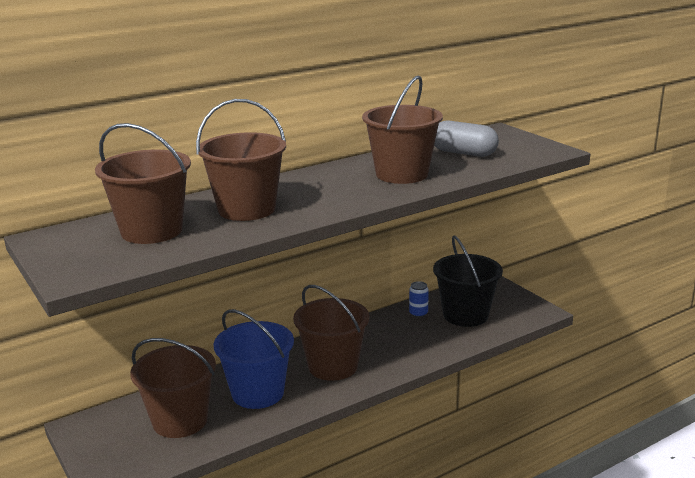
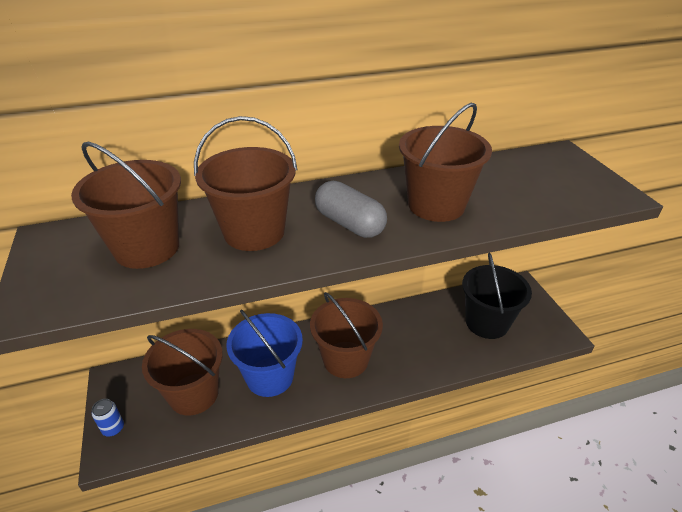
camera: 15 degrees right, 15 degrees up
blue can [409,281,429,317] -> blue can moved to [92,399,124,437]
grey capsule [434,121,499,157] -> grey capsule moved to [315,181,387,238]

